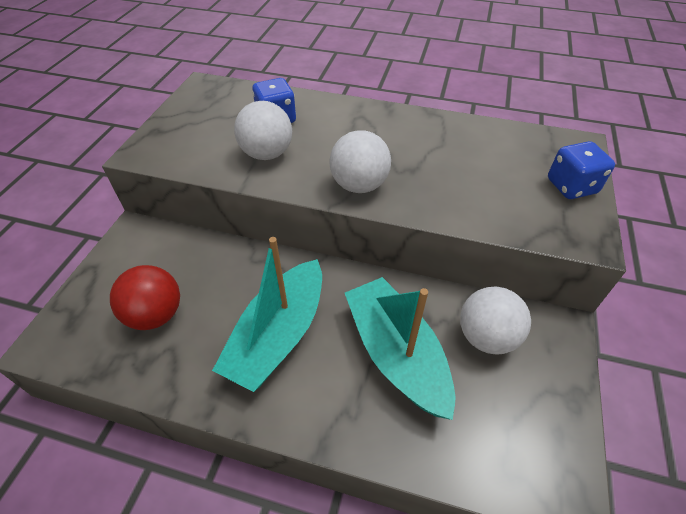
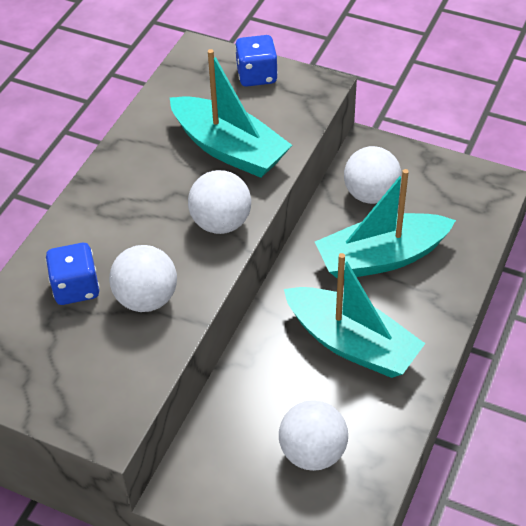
camera: 80 degrees left, 0 degrees up
red ball [110,265,180,330] -> white ball [279,400,348,471]
none -> turquoise boat [170,49,292,178]

